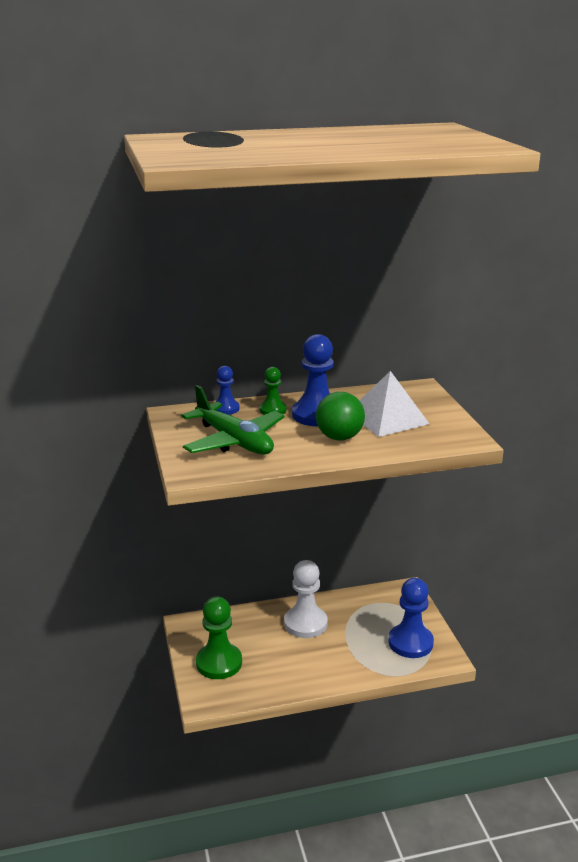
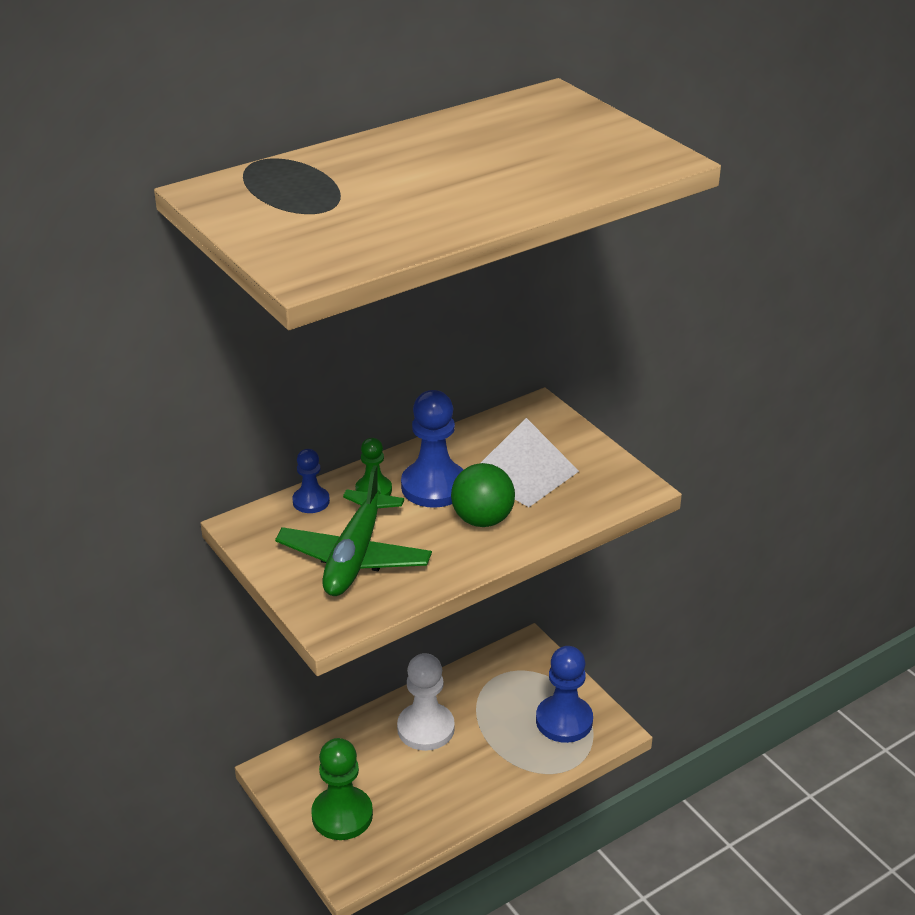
camera: 20 degrees left, 10 degrees up
green plane [181,385,285,455] -> green plane turned 75 degrees clockwise [275,465,432,596]

